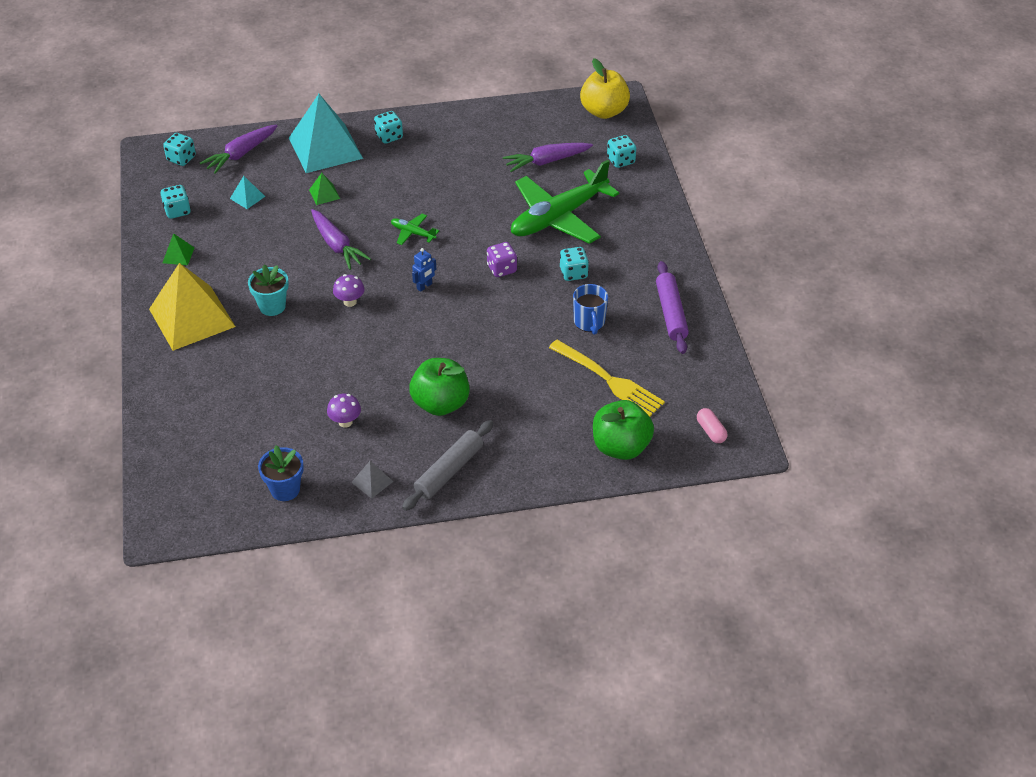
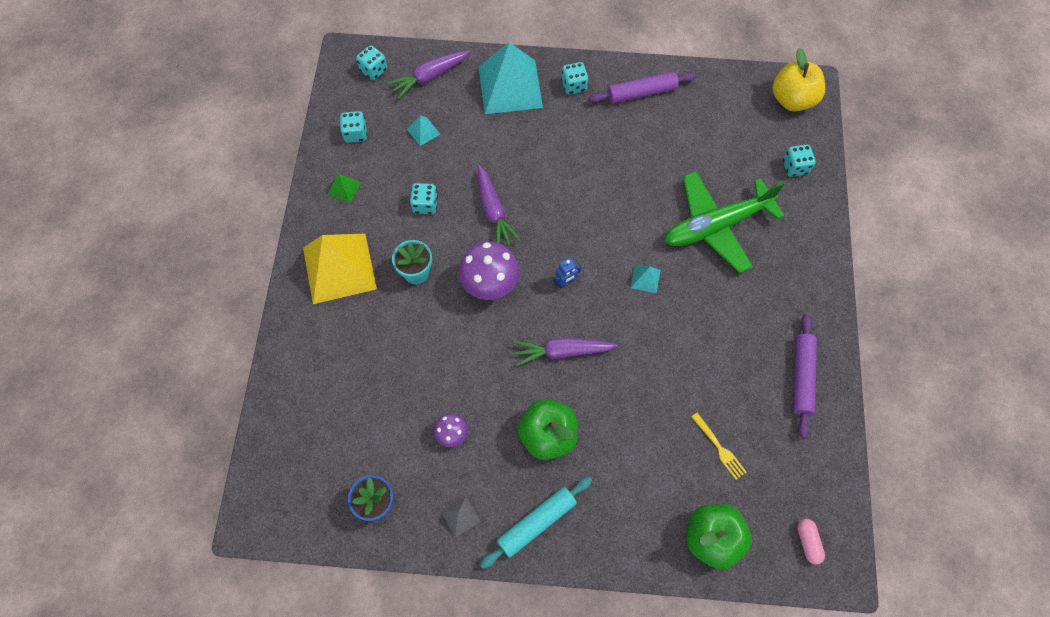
camera: 15 degrees right, 20 degrees up
green pyramid [309,173,340,205] -> none
purple mushroom [333,274,365,307] -> purple mushroom [459,242,519,300], size x1.90
green plane [391,214,439,245] -> none
grey rolling pin [402,420,493,511] -> turquoise rolling pin [480,477,592,569]
purple dice [487,242,517,277] -> turquoise pyramid [631,265,661,293]
purple carrot [503,143,593,172] -> purple carrot moved to [513,337,617,366]
yellow fork [549,340,665,417] -> yellow fork [691,413,746,480], size x0.55
turquoise dice [560,247,589,281] -> turquoise dice moved to [410,183,438,214]
blue mug [573,284,608,335] -> none
none -> purple rolling pin [589,71,697,103]

